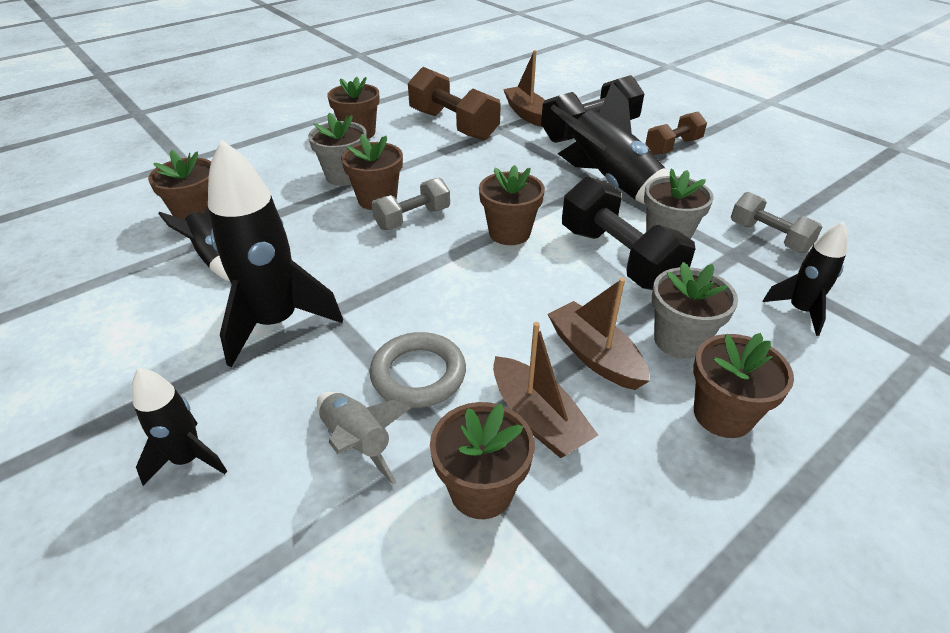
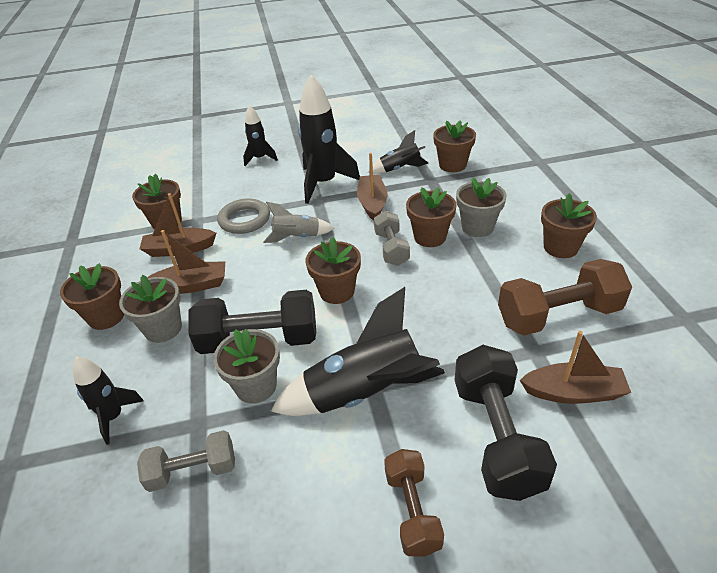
camera: 120 degrees right, 0 degrees up
grey rocket [317,392,411,485] -> grey rocket moved to [263,202,334,243]
none -> brown boat [357,153,387,220]

